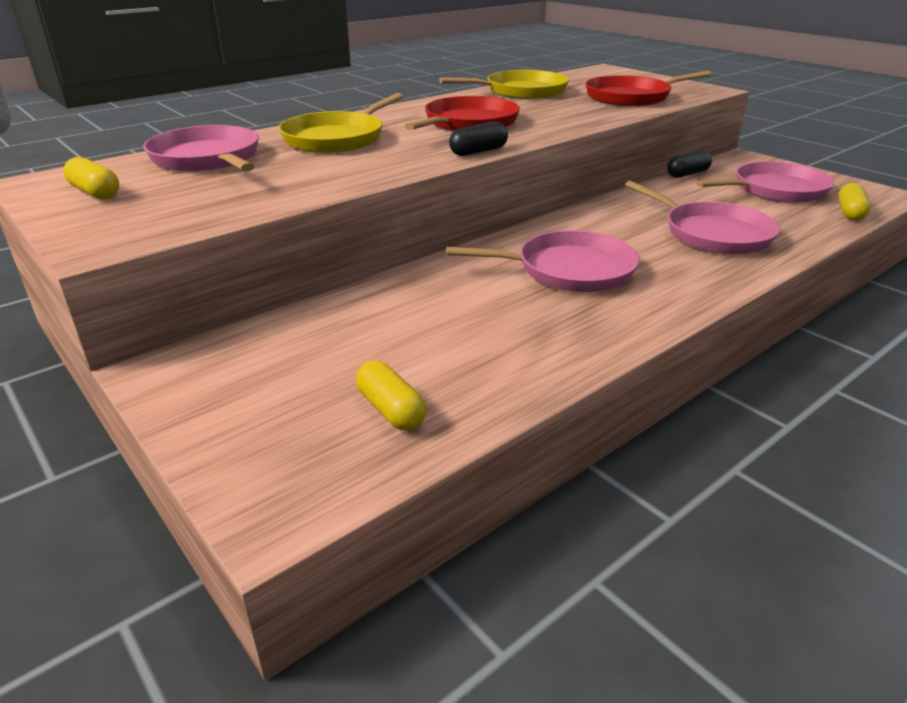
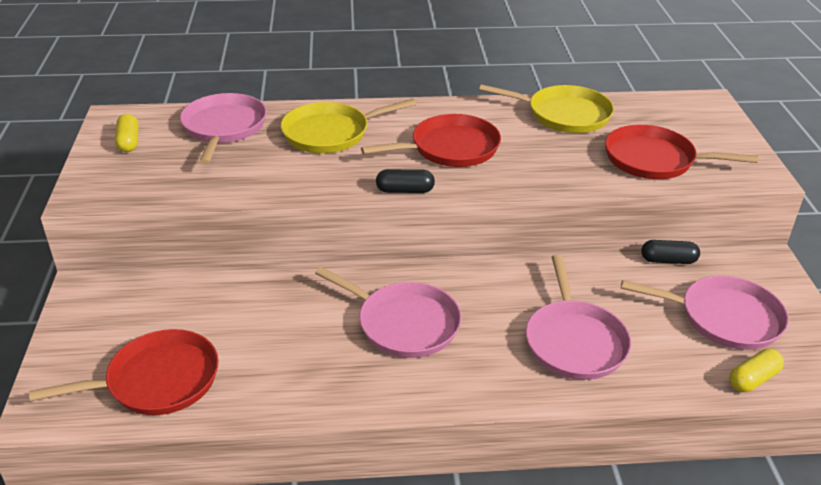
camera: 35 degrees right, 5 degrees up
yellow capsule [356,360,427,431] -> red pan [29,329,219,415]

